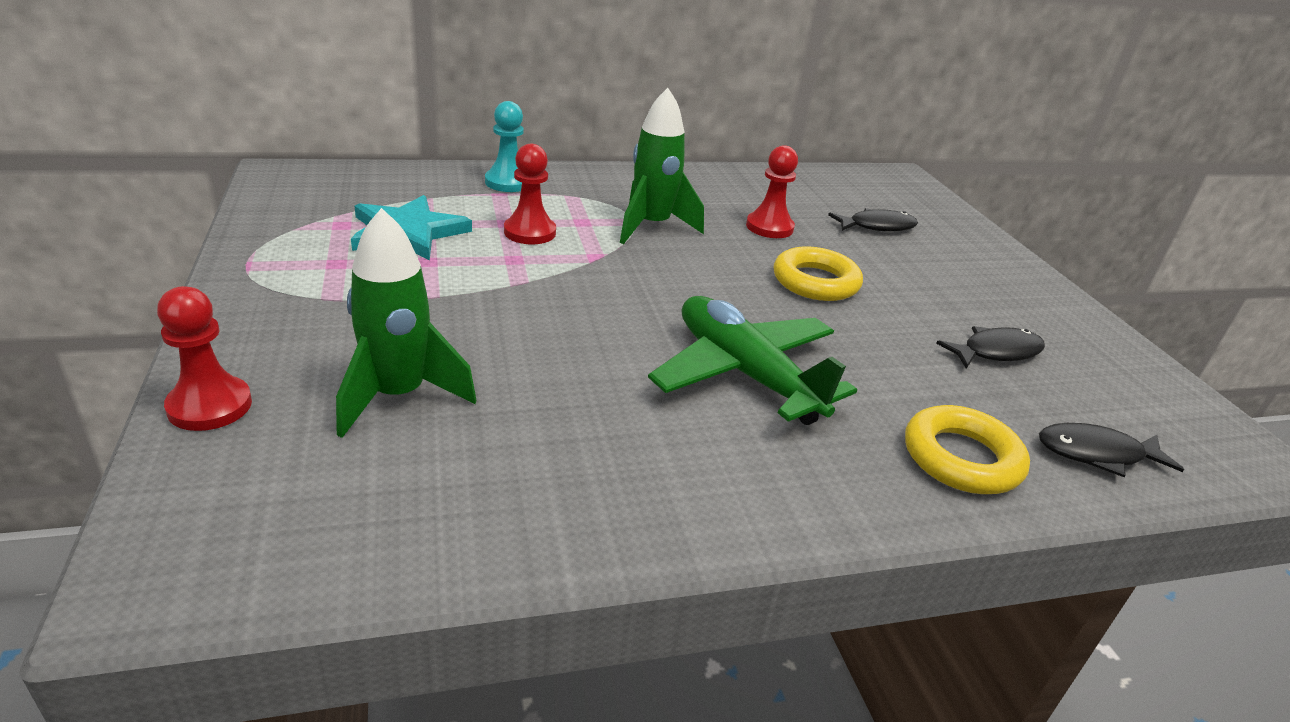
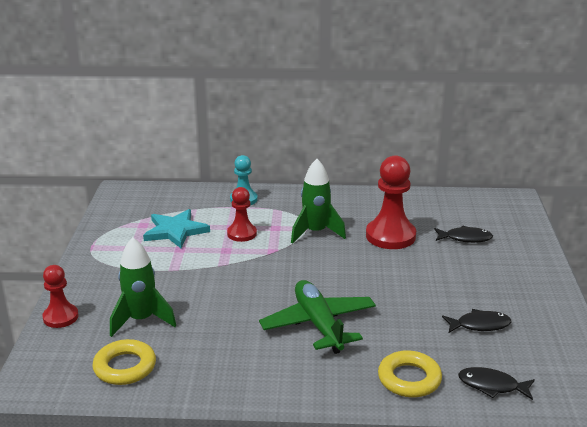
camera: 20 degrees right, 5 degrees down
red pawn [746,145,798,238] -> red pawn [366,155,416,249], size x1.68
yellow ring [774,246,863,301] -> yellow ring moved to [92,339,156,385]

